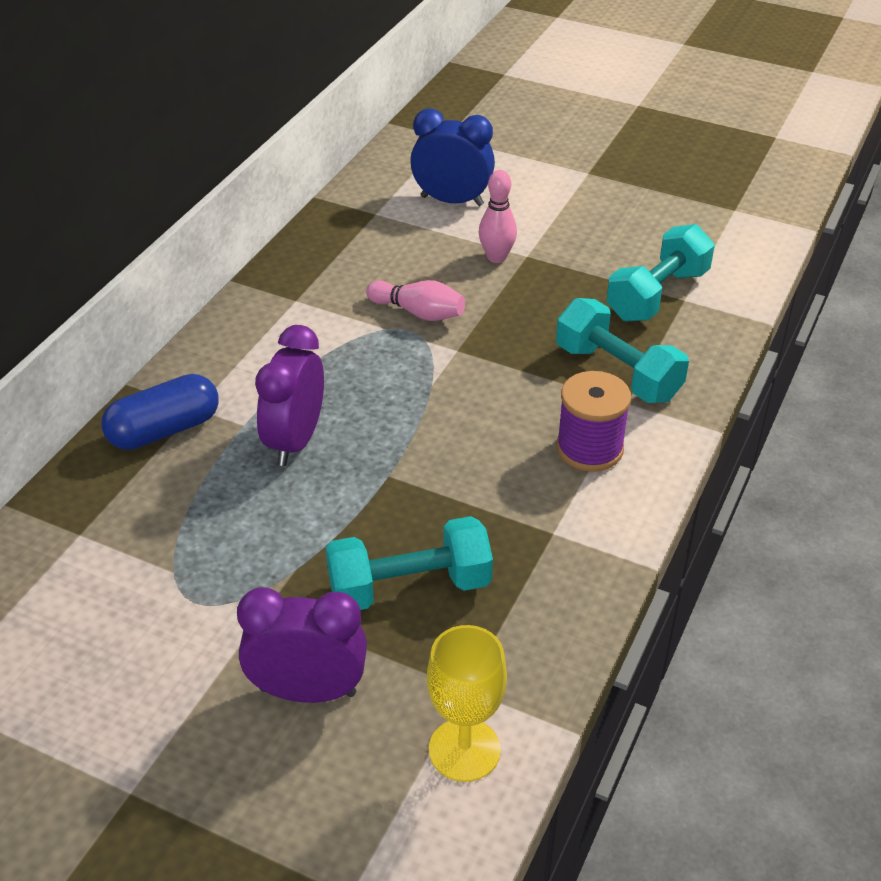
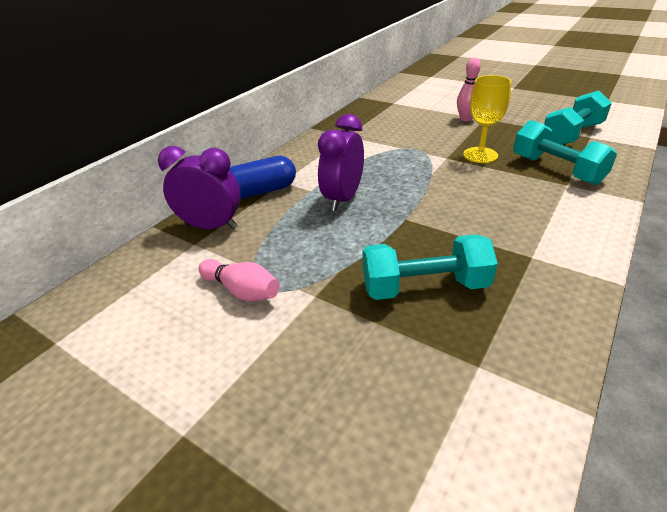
camera: 10 degrees right, 5 degrees down
purple clock [237,587,367,703] -> purple clock moved to [158,146,241,229]
pink bowling pin [366,280,465,321] -> pink bowling pin moved to [198,259,279,301]
blue clock [410,108,495,206] -> none
yellow goblet [427,625,507,782] -> yellow goblet moved to [463,75,511,163]
purple spool [556,371,631,472] -> none

